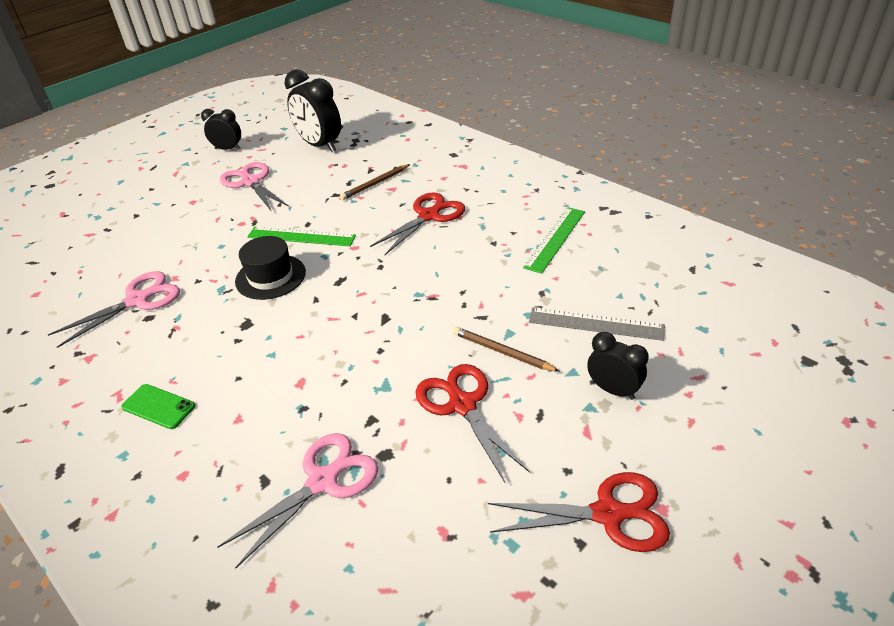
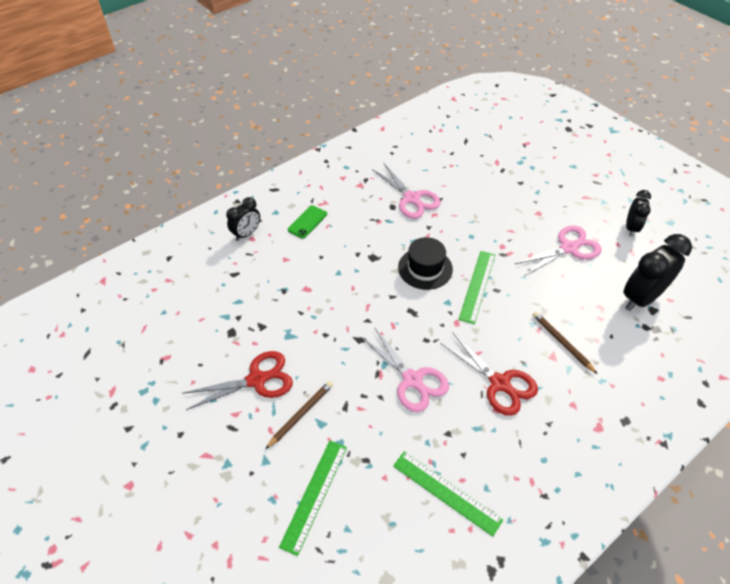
camera: 95 degrees right, 10 degrees up
pink scissors [218,433,378,569] -> pink scissors moved to [361,327,449,412]
red scissors [488,472,670,552] -> none
grey ruler [529,307,665,341] -> green ruler [279,441,347,556]
black clock [587,332,649,400] -> black clock moved to [226,197,260,241]

